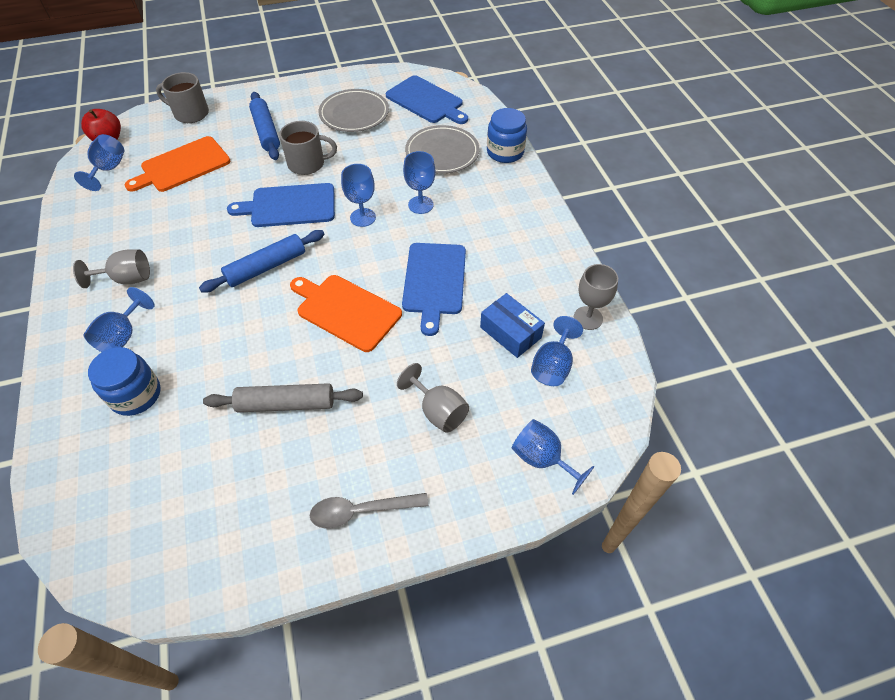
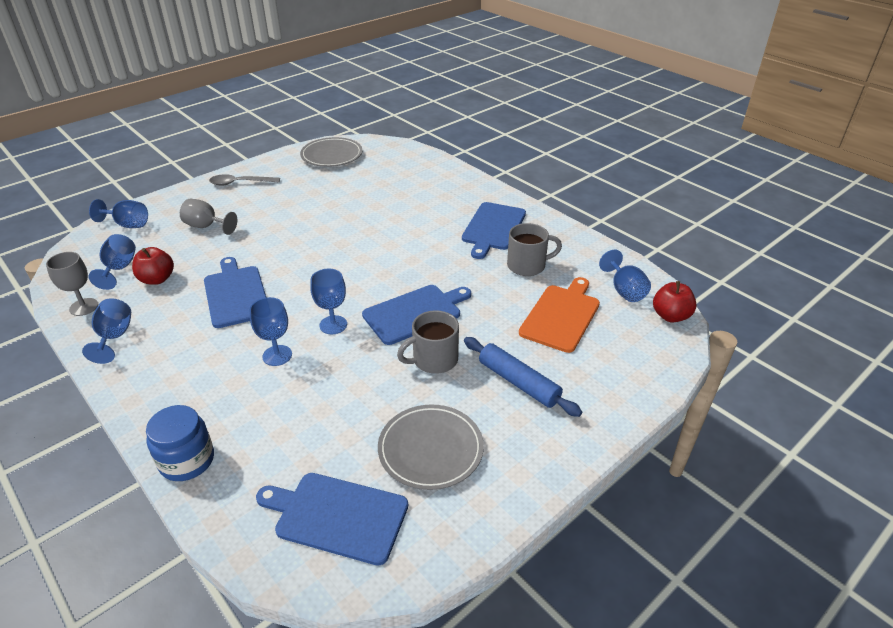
camera: 155 degrees right, 15 degrees down
grey goblet [73,249,150,288] -> blue cutting board [462,202,526,259]
blue goblet [83,287,155,352] -> blue goblet moved to [82,298,131,364]
blue jar [88,347,161,416] -> none
grey mug [156,72,209,123] -> grey mug moved to [507,223,562,276]
blue rolling pin [199,230,325,293] -> none
grey rolling pin [203,383,363,413] -> none
orange cutting board [290,275,402,352] -> none
grey spoon [310,493,429,529] -> grey spoon turned 150 degrees counterclockwise [209,174,280,186]
grey plate [405,125,480,174] -> grey plate moved to [300,137,362,167]
blue box [480,293,545,358] -> red apple [132,247,174,285]

